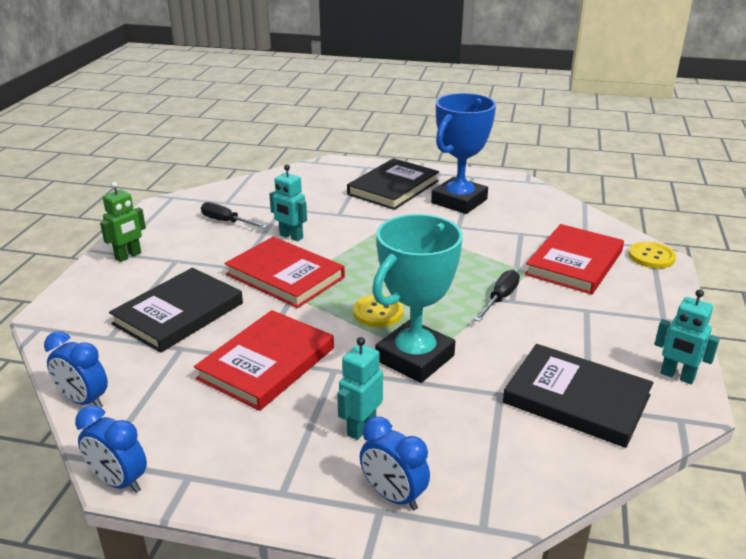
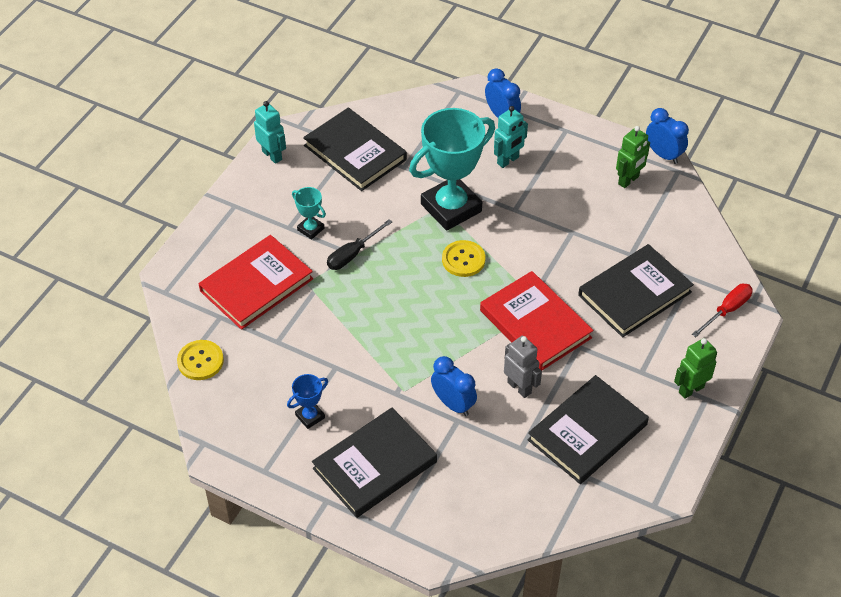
camera: 165 degrees left, 20 degrees up
blue clock [44,331,108,408] -> blue clock moved to [431,356,477,416]
red book [194,310,334,411] -> none
black screwdriver [201,202,268,229] -> black book [527,375,649,484]
turquoise robot [269,165,307,241] -> grey robot [504,336,542,398]
blue trophy [431,93,496,214] -> blue trophy [287,374,328,429], size x0.43
yellow button [629,242,676,269] -> yellow button moved to [177,340,224,380]
none -> turquoise trophy [292,187,326,240]
none -> green robot [616,126,650,188]
none -> red screwdriver [692,284,753,337]

